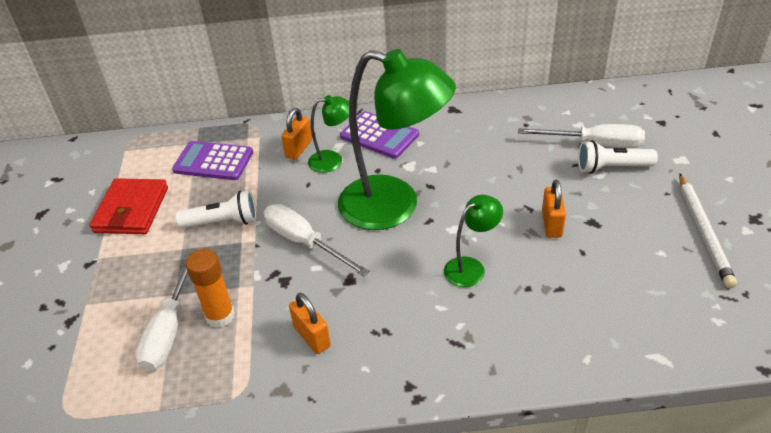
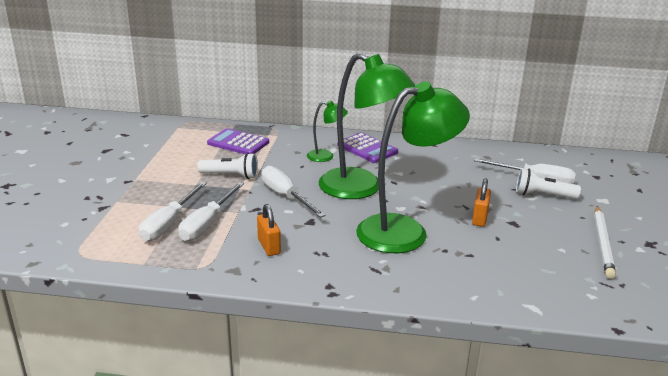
camera: 10 degrees right, 15 degrees down
red wallet [89,178,168,234] -> none
orange glue stick [186,249,235,328] -> white screwdriver [178,182,244,241]
orange padlock [281,108,312,159] -> none
green lamp [444,195,503,287] -> green lamp [356,82,470,253], size x2.16

